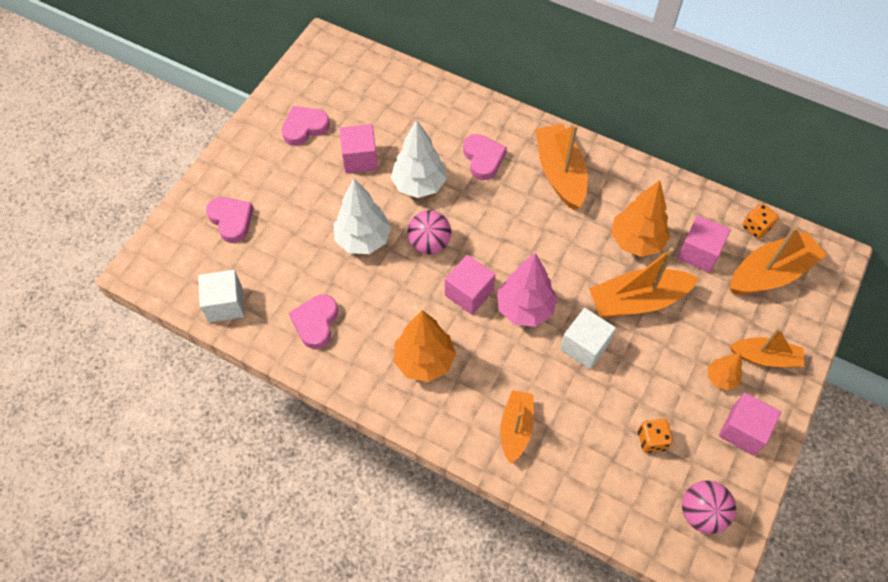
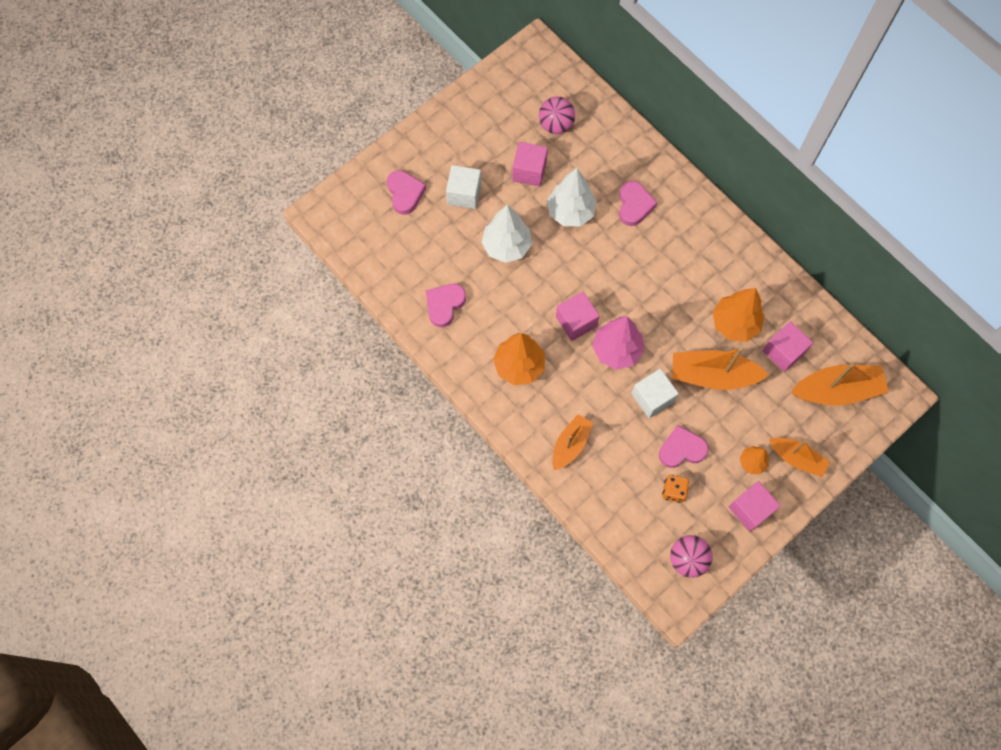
camera: 20 degrees right, 10 degrees up
white cube [198,270,244,323] -> white cube moved to [446,165,481,209]
pink heart [281,106,330,146] -> pink heart moved to [659,425,709,468]
pink ball [407,210,451,254] -> pink ball moved to [539,97,575,134]
orange boat [535,123,588,210] -> none
orange dice [742,203,778,239] -> none

